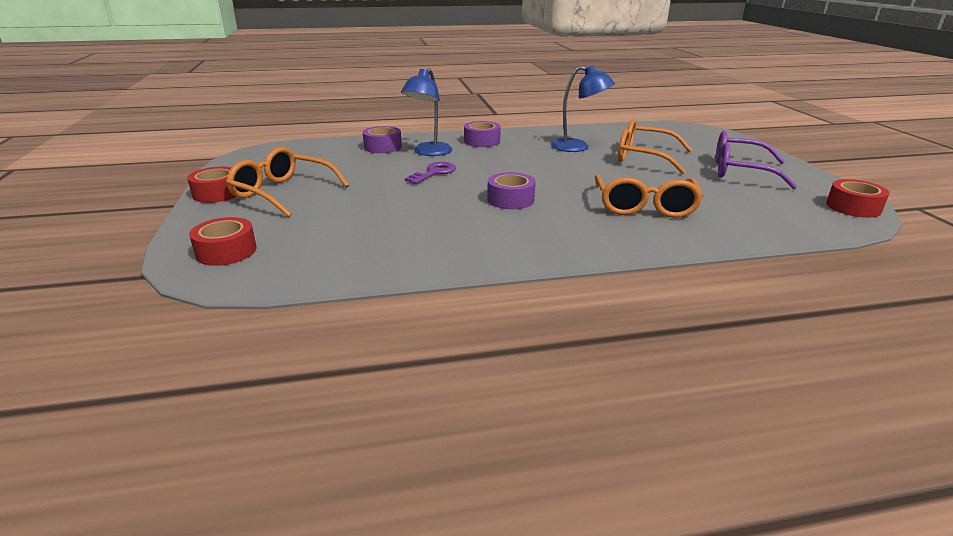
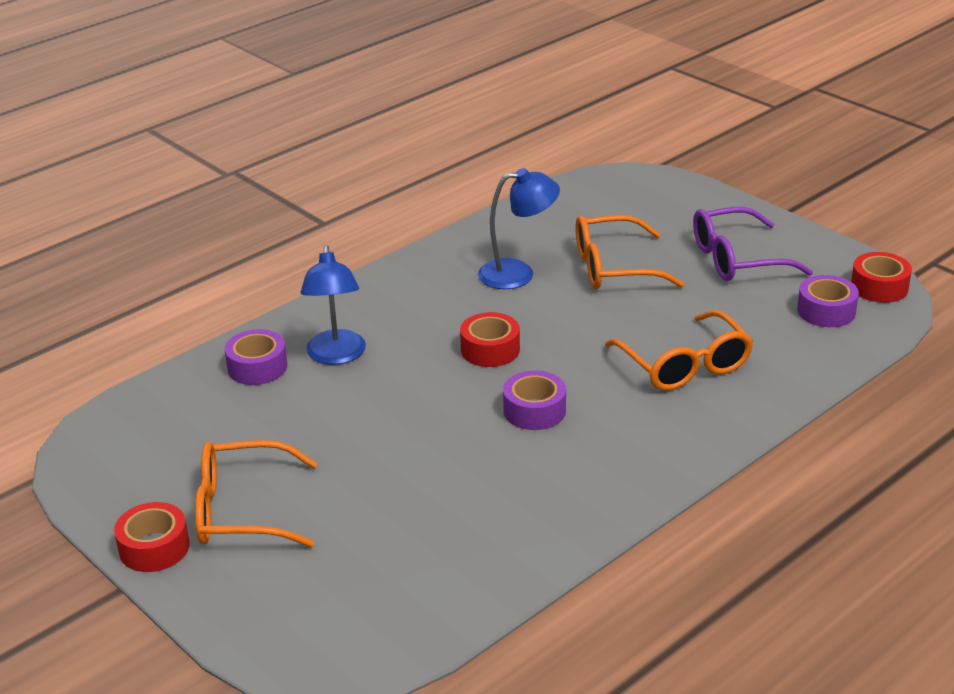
camera: 30 degrees left, 5 degrees up
red tape [189,217,257,266] -> red tape moved to [460,312,520,367]
purple key [405,162,456,184] -> none
purple tape [464,121,501,147] -> purple tape moved to [797,275,859,327]

